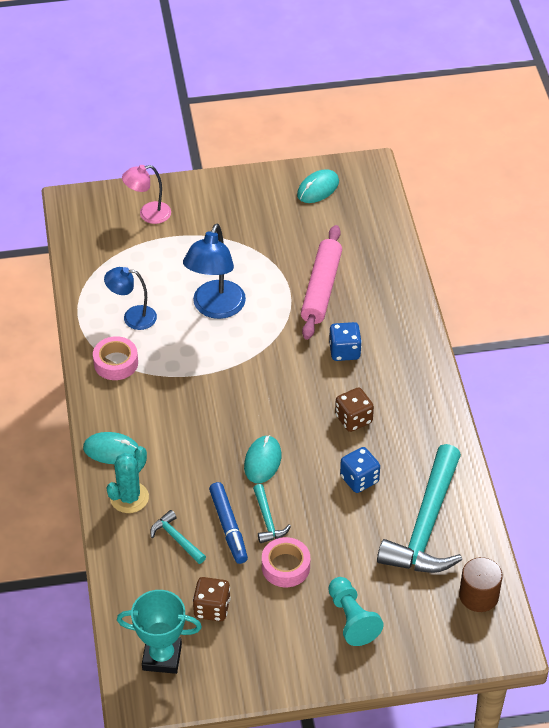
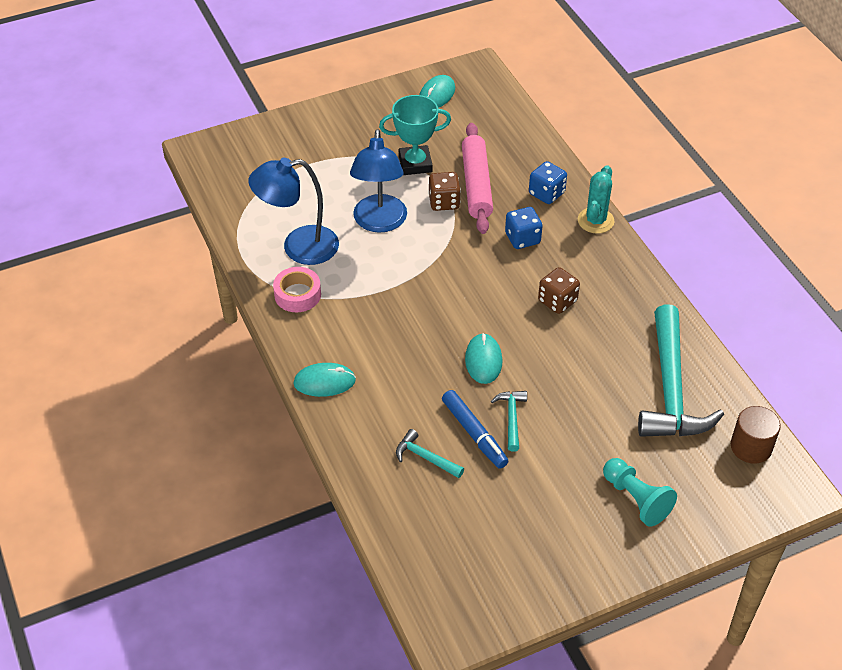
camera: 15 degrees left, 0 degrees up
blue lamp [104,267,157,330] -> blue lamp [248,158,339,265], size x1.60
turquoise cactus [106,446,149,513] -> turquoise cactus moved to [578,165,614,233]
turquoise trophy [117,590,202,674] -> turquoise trophy moved to [379,95,451,175]
pink lamp [122,165,171,224] -> none
brown dice [193,577,231,621] -> brown dice moved to [428,172,461,211]
turquoise hammer [253,484,291,543] -> turquoise hammer turned 150 degrees counterclockwise [491,391,527,452]
pink tape [262,537,310,587] -> none
blue dice [340,447,380,493] -> blue dice moved to [529,161,567,204]

